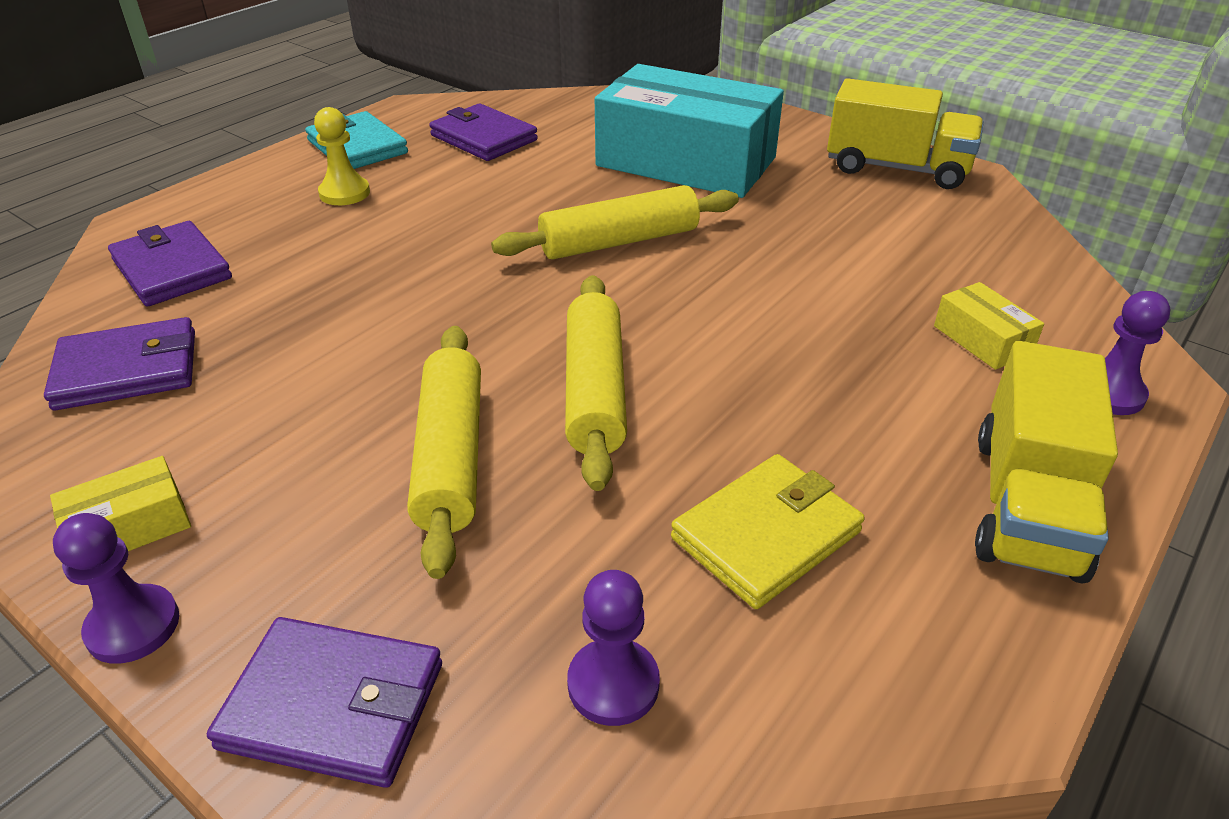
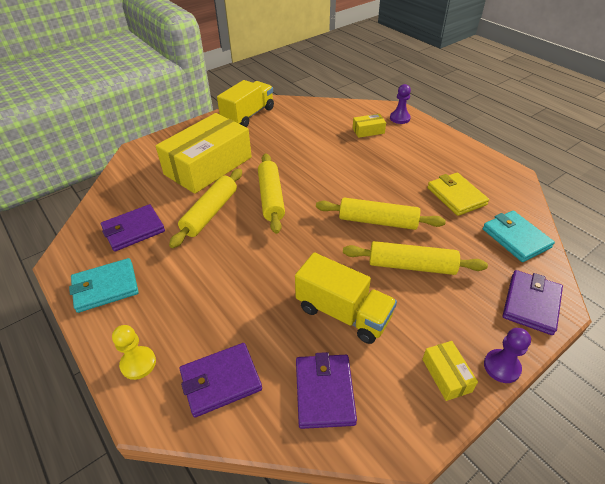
camera: 75 degrees left, 5 degrees up
yellow pawn [314,107,370,205] -> yellow pawn moved to [112,325,156,380]
purple pawn [567,570,660,726] -> turquoise wallet [483,211,555,262]
turquoise box [595,64,784,198] -> yellow box [156,113,252,194]
yellow truck [975,341,1118,583] -> yellow truck moved to [295,252,397,344]
none -> yellow rolling pin [169,169,242,248]

